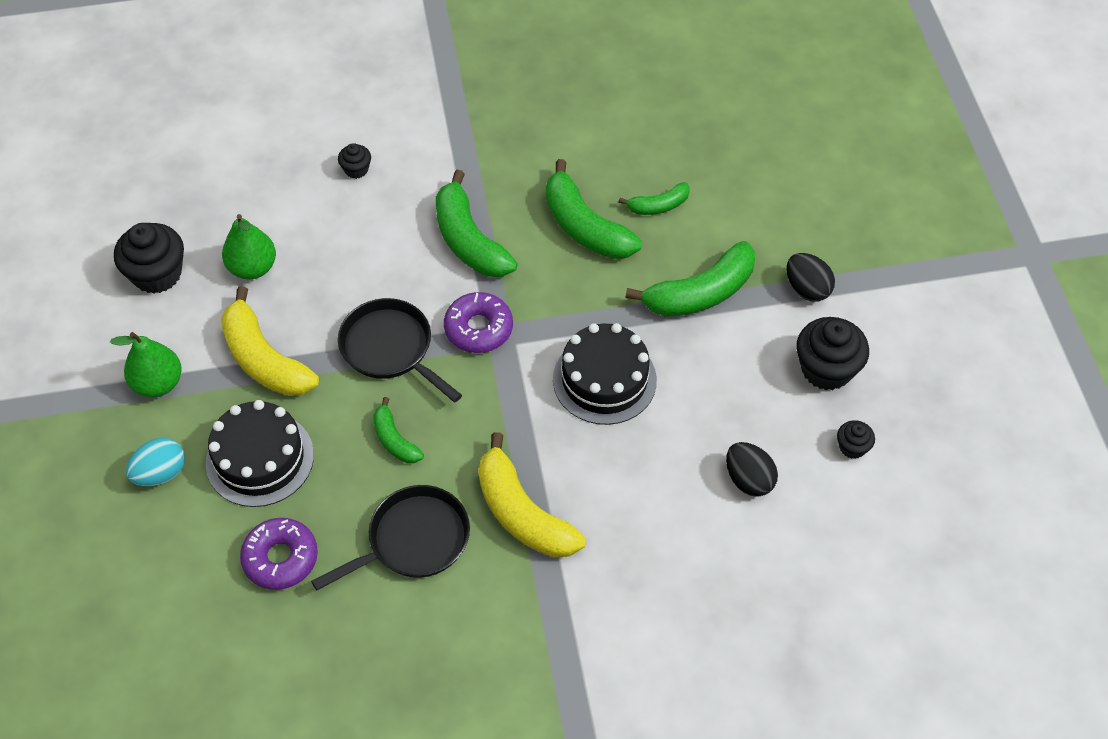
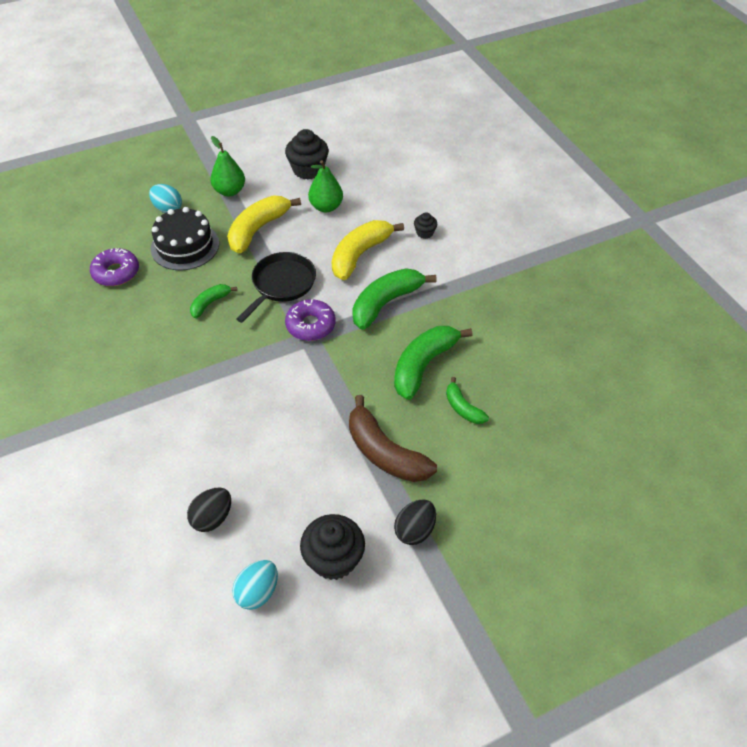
camera: 75 degrees right, 5 degrees down
black pan [311,485,470,590] -> none
yellow banana [478,432,586,558] -> yellow banana moved to [332,220,404,280]
black cake [553,323,657,425] -> none
green banana [625,241,755,316] -> brown banana [349,395,437,482]
black cupcake [837,420,875,459] -> turquoise egg [232,560,278,610]

